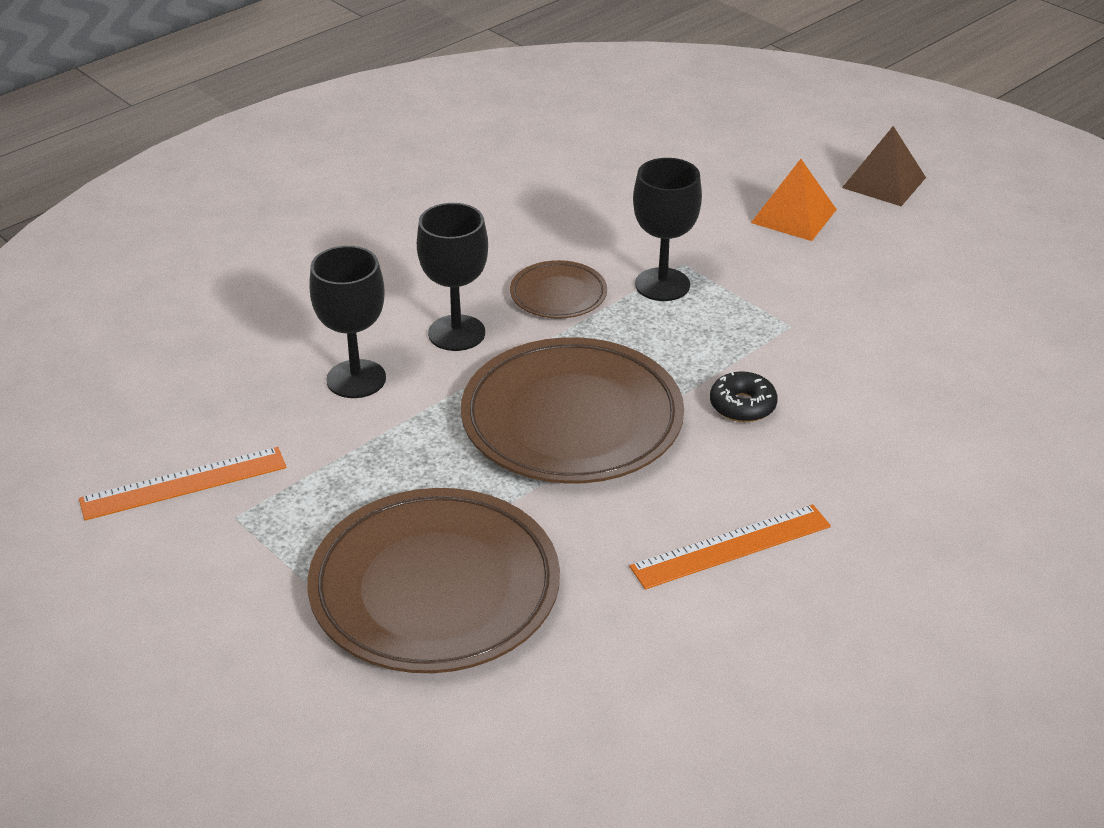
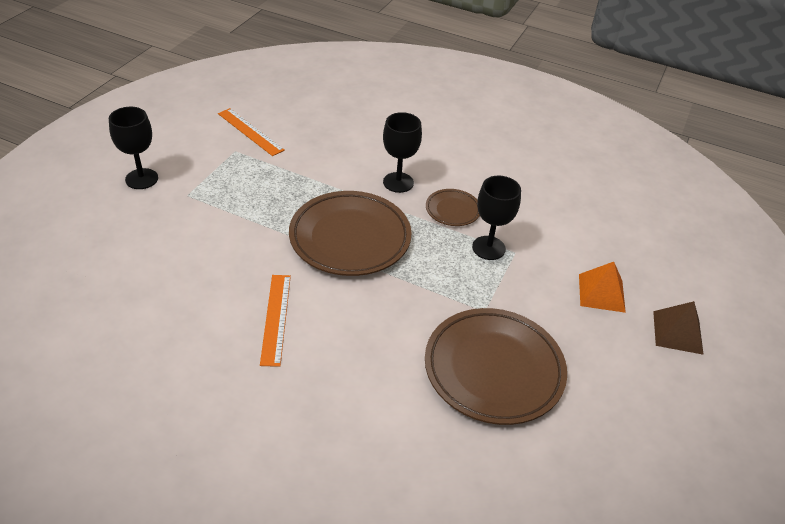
camera: 65 degrees right, 5 degrees up
brown plate [308,488,560,673] -> brown plate moved to [425,308,567,425]
black goblet [309,246,386,398] -> black goblet moved to [109,107,158,189]
orange ruler [629,504,831,590] -> orange ruler turned 45 degrees clockwise [260,275,291,367]
black donut [710,371,778,422] -> none

